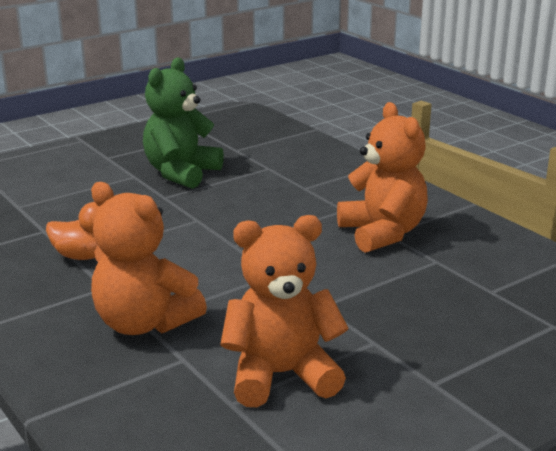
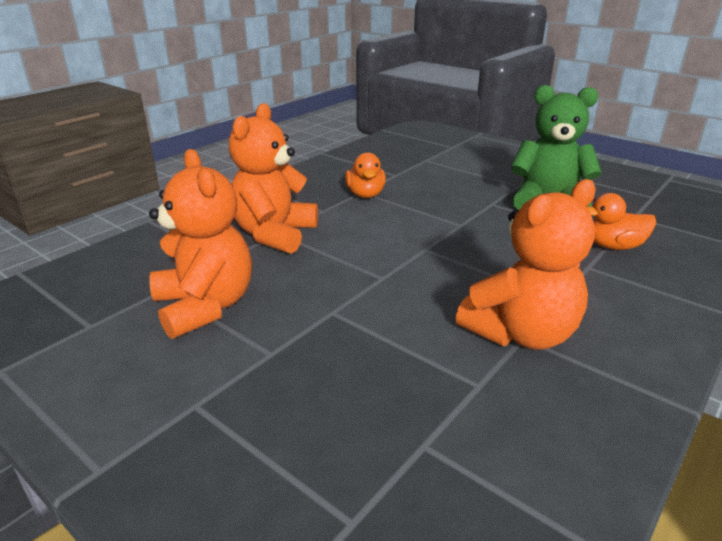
camera: 75 degrees right, 5 degrees up
none -> orange duck [586,193,657,250]

